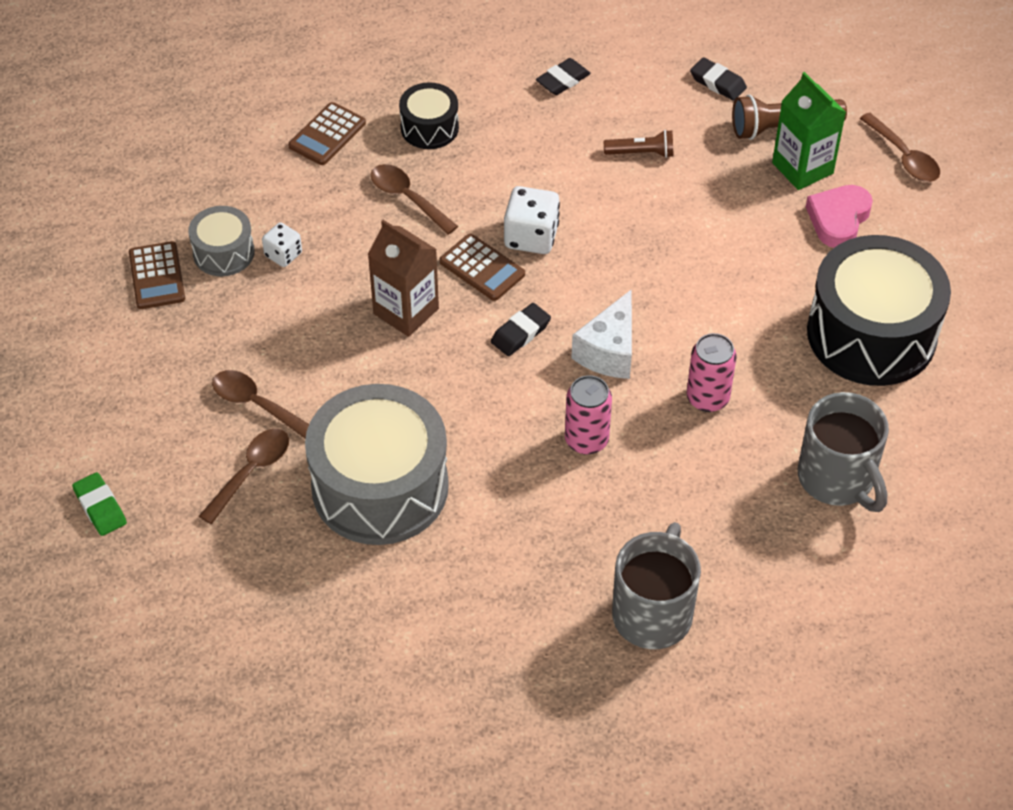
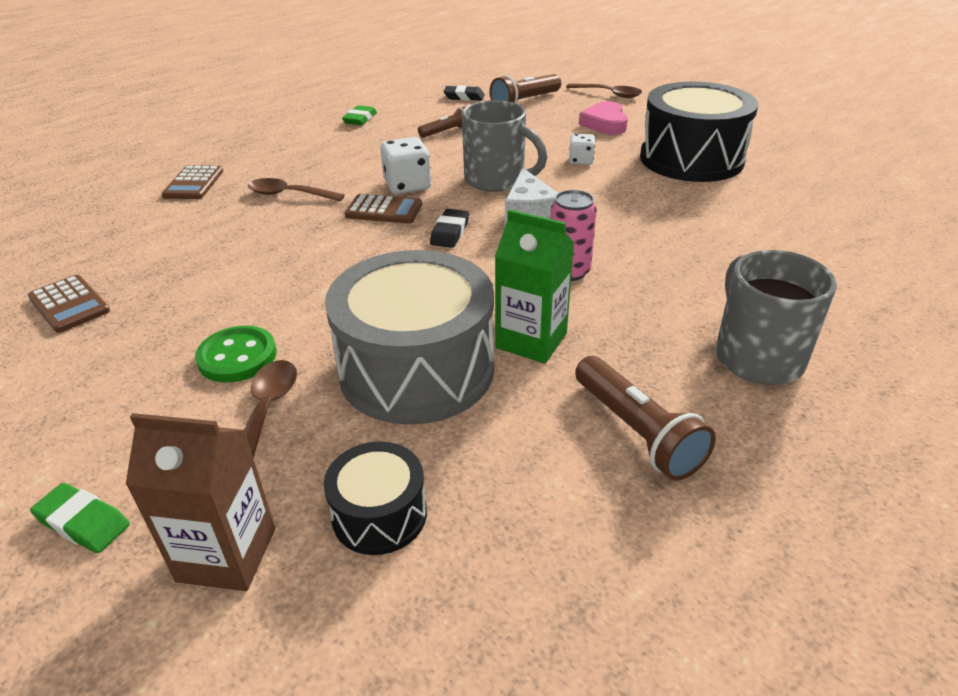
camera: 30 degrees left, 15 degrees down
grey drum [188,206,255,276] -> none
brown spoon [212,370,309,439] -> green button [195,326,277,382]
white dice [262,222,302,267] -> white dice moved to [569,134,595,165]
brown carton [368,220,439,337] -> brown carton moved to [126,413,275,591]
black drum [399,82,459,149] -> black drum moved to [324,442,427,555]
black eraser [536,58,591,95] -> green eraser [342,105,377,125]
pink can [687,333,737,412] -> none
green carton [772,72,846,190] -> green carton moved to [495,209,574,363]
grey mug [798,392,889,512] -> grey mug moved to [462,100,547,192]
none -> brown flashlight [575,356,716,481]

